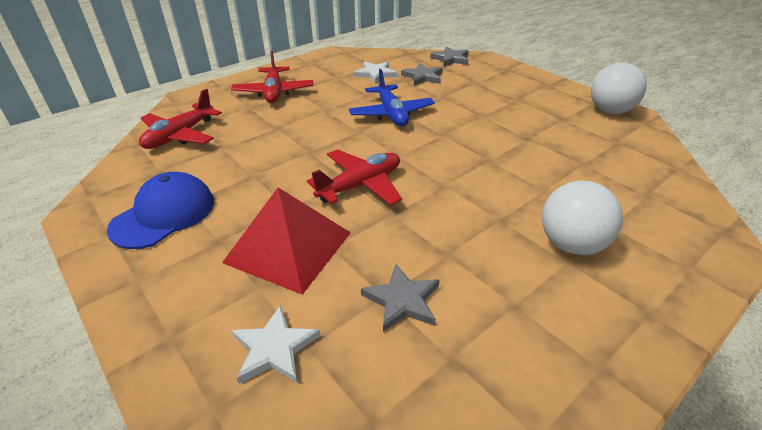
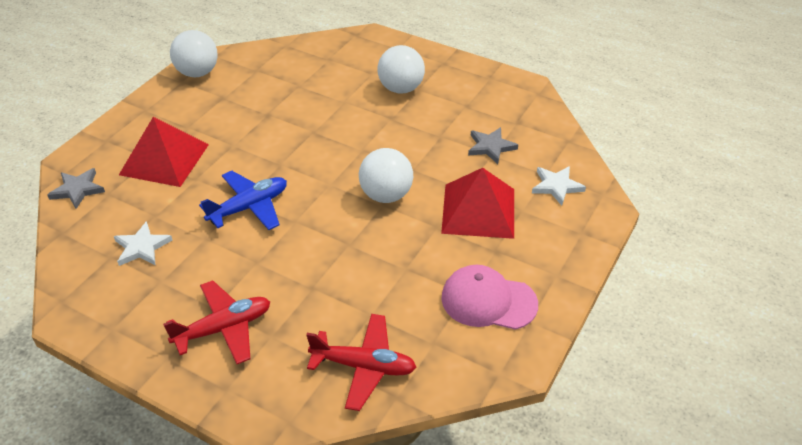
camera: 110 degrees left, 5 degrees up
blue cap [107,172,214,249] -> pink cap [441,265,538,330]
red plane [307,149,402,205] -> white ball [359,148,413,203]
grey star [401,63,443,85] -> none
none -> red pyramid [119,117,209,187]

